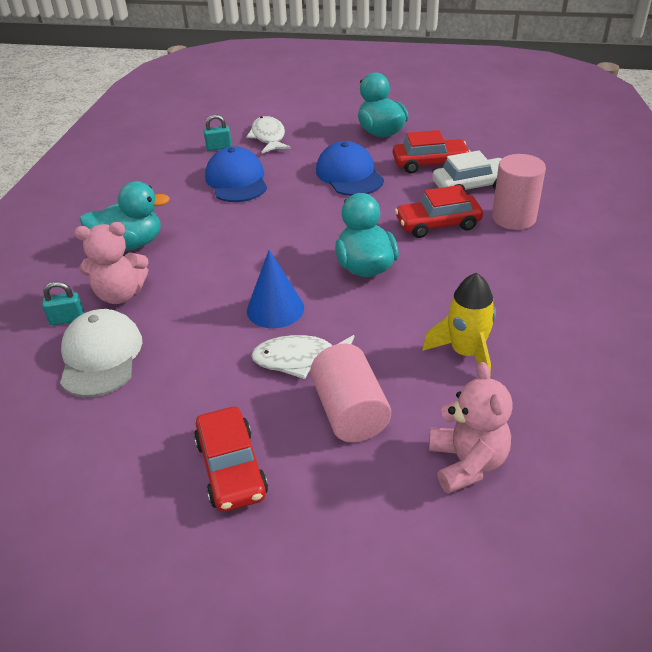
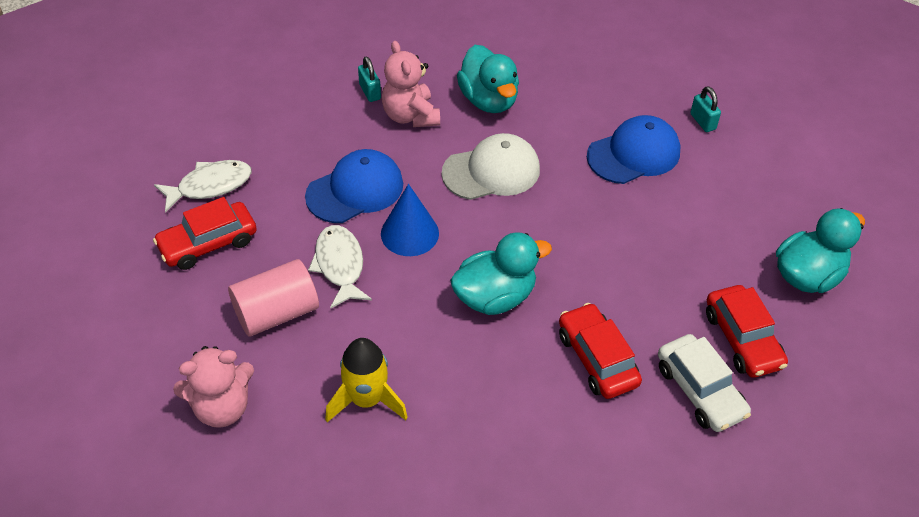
camera: 75 degrees right, 10 degrees up
white cap [60,309,142,397] -> white cap moved to [442,133,540,200]
white fish [246,116,291,153] -> white fish moved to [154,160,252,213]
blue cap [316,141,384,196] -> blue cap moved to [305,149,403,223]
pink cylinder [492,154,546,230] -> none

